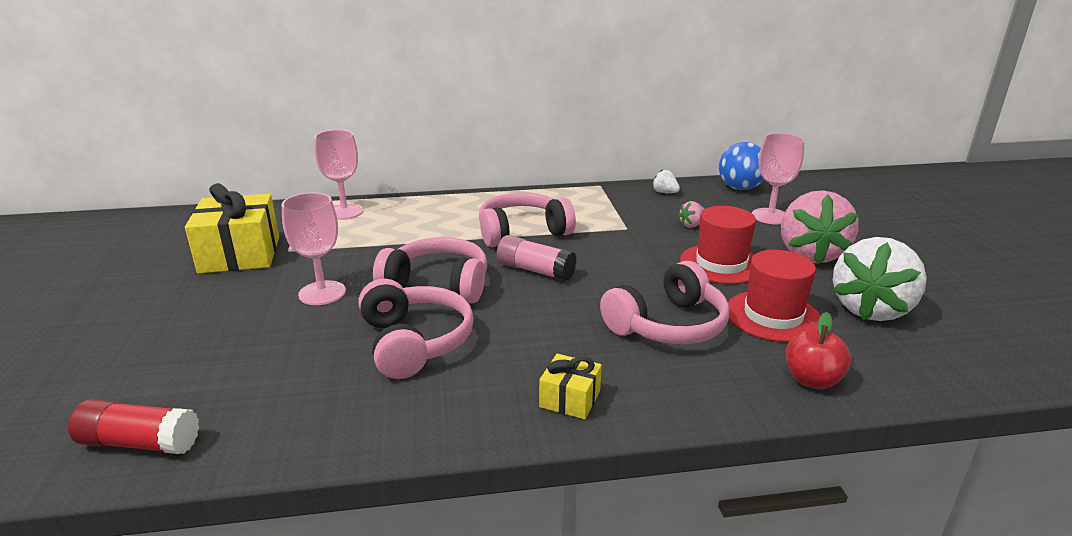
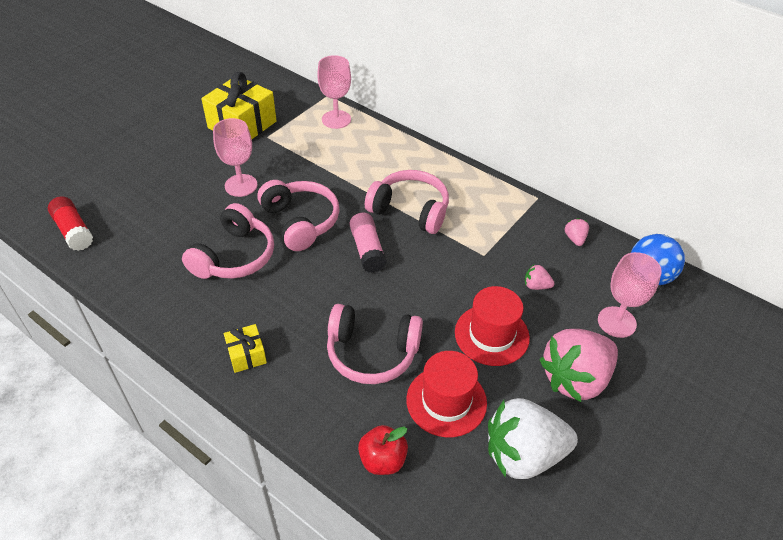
camera: 45 degrees right, 20 degrees up
white strawberry [652,169,680,193] -> pink strawberry [565,218,589,246]

